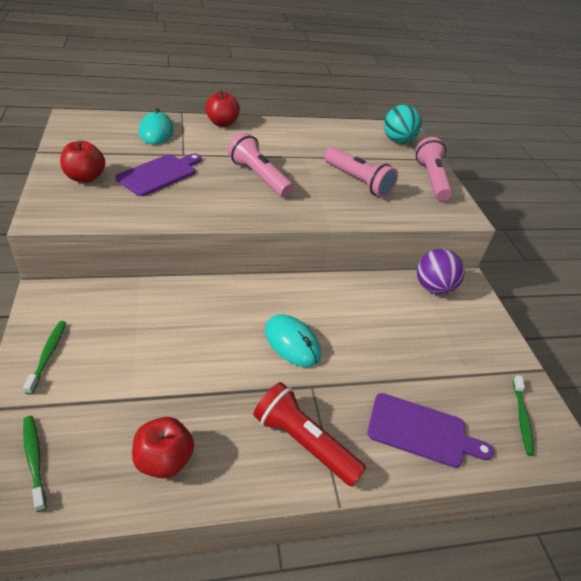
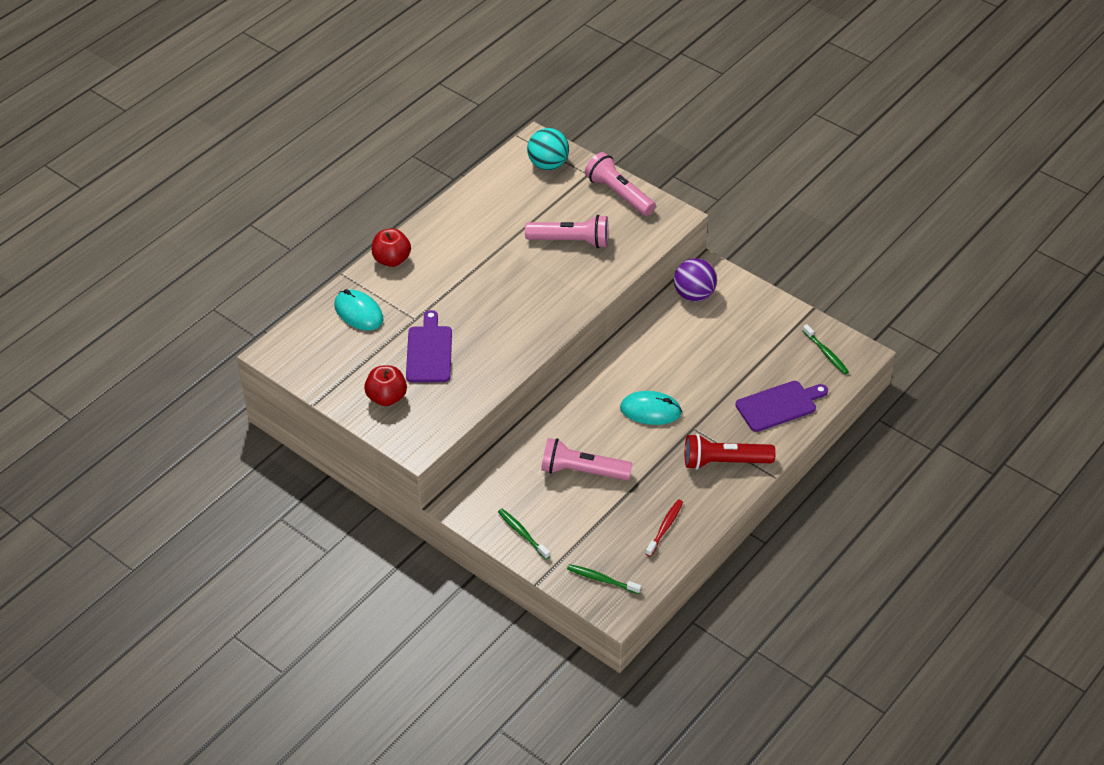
camera: 35 degrees left, 5 degrees up
red apple [132,417,194,478] -> red toothbrush [646,500,683,557]
pink flashlight [228,133,294,198] -> pink flashlight moved to [541,438,633,480]

